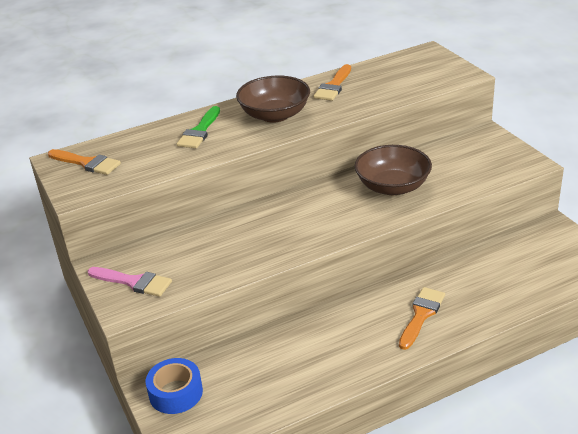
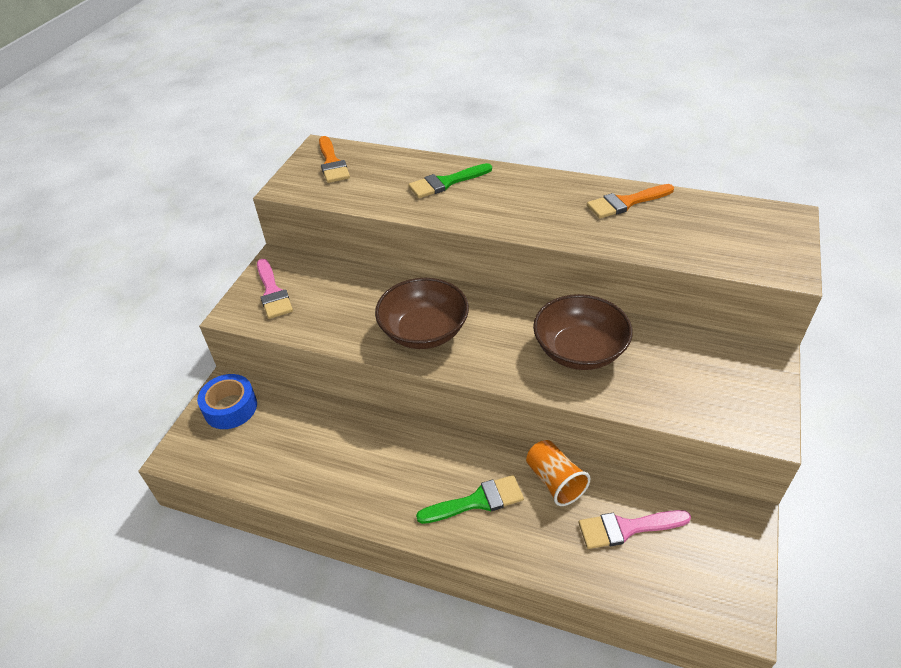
camera: 45 degrees right, 10 degrees up
brown bowl [236,75,310,123] -> brown bowl moved to [375,278,469,349]
orange brush [399,287,445,350] -> green brush [416,475,524,524]
none -> orange cup [526,440,590,506]
none -> pink brush [579,510,691,549]

